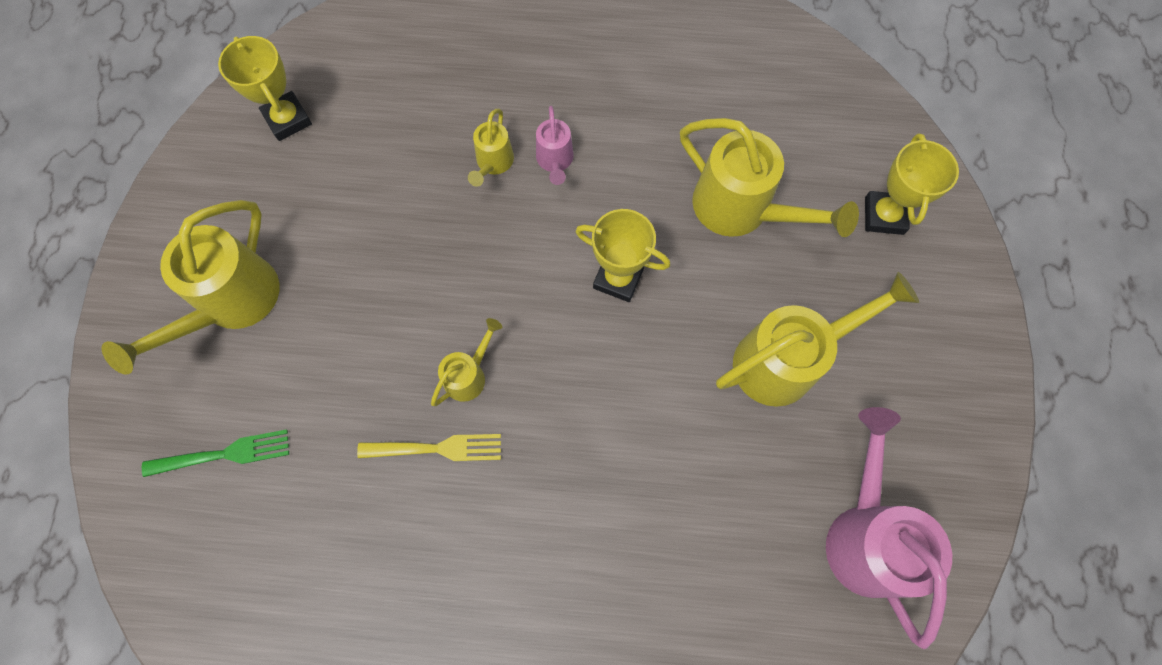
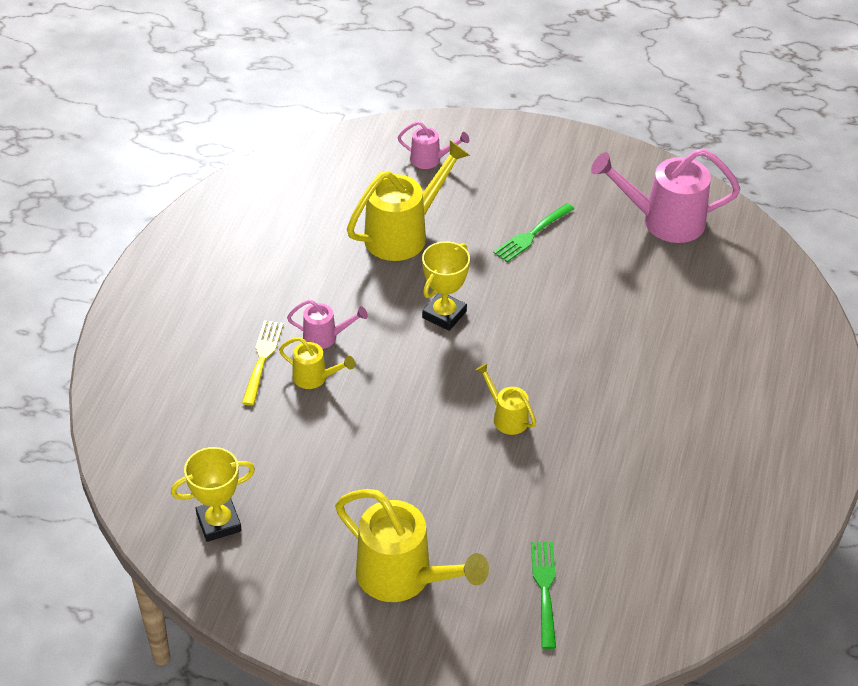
camera: 80 degrees left, 25 degrees down
yellow fork [357,434,501,461] -> yellow fork moved to [242,321,283,406]
yellow watering can [716,272,919,407] -> green fork [493,203,574,262]
yellow trophy [865,133,959,235] -> pink watering can [398,121,469,169]

